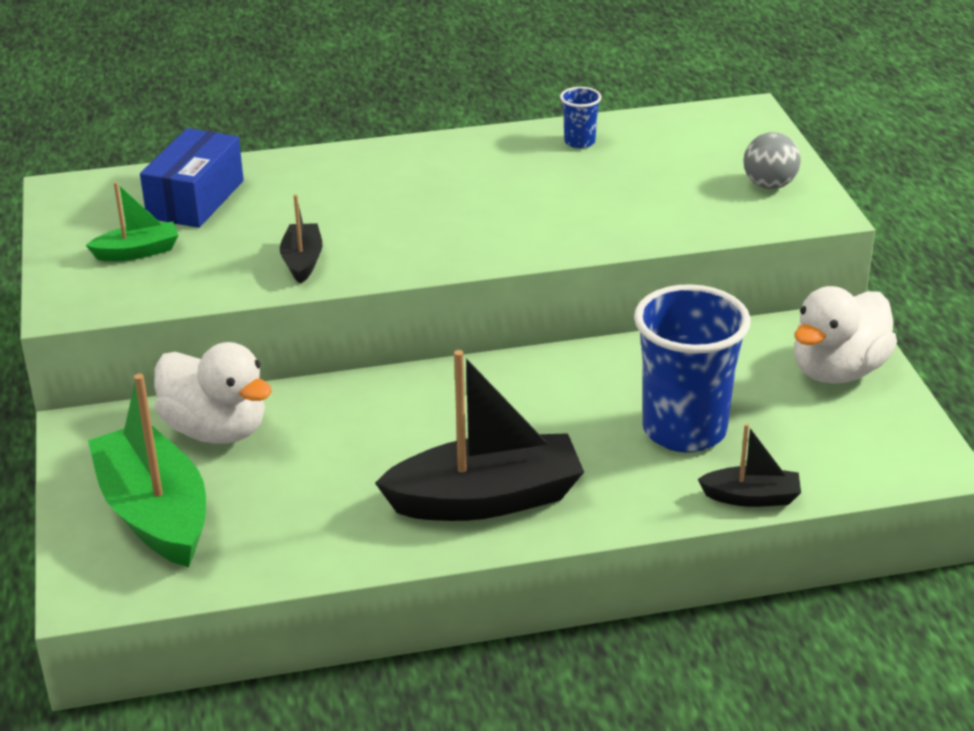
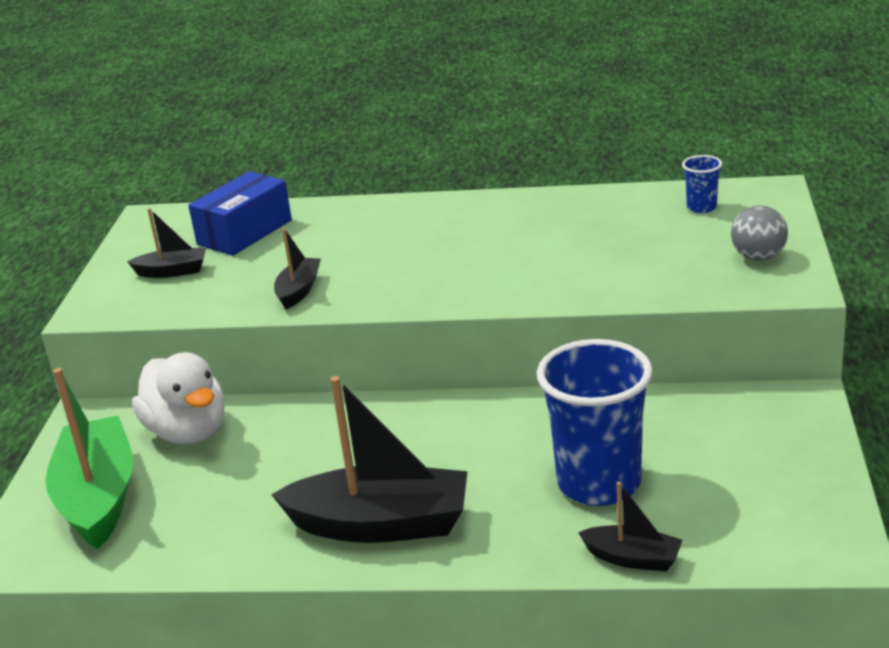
camera: 20 degrees right, 5 degrees down
green boat [86,182,178,261] -> black boat [127,208,206,278]
blue cup [560,87,602,149] -> blue cup moved to [682,155,722,213]
white duck [794,286,897,384] -> none

